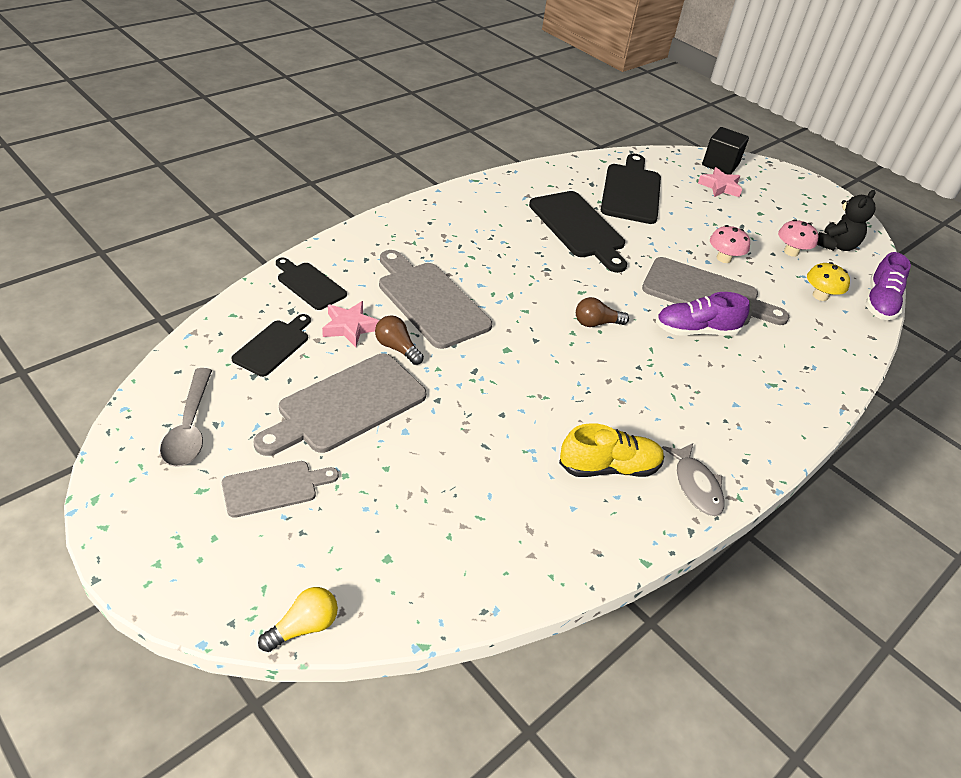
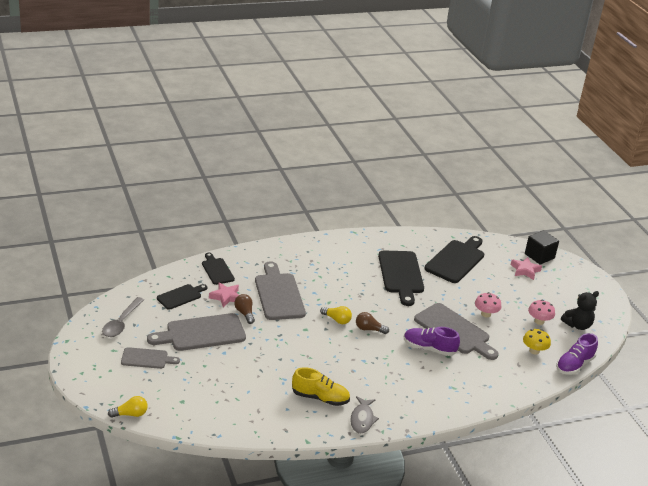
camera: 25 degrees right, 10 degrees down
none -> yellow light bulb [320,306,352,324]

